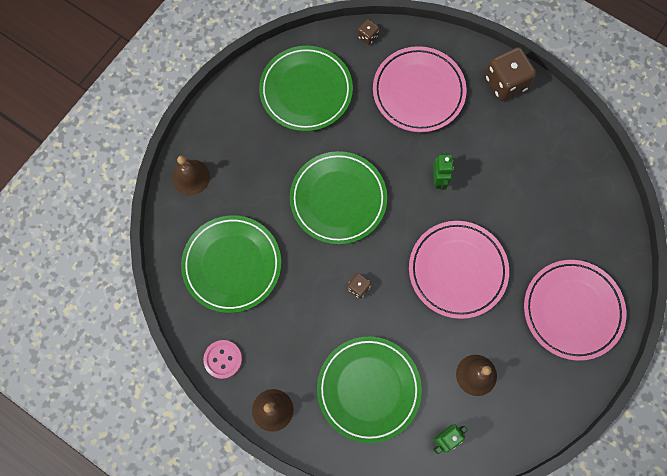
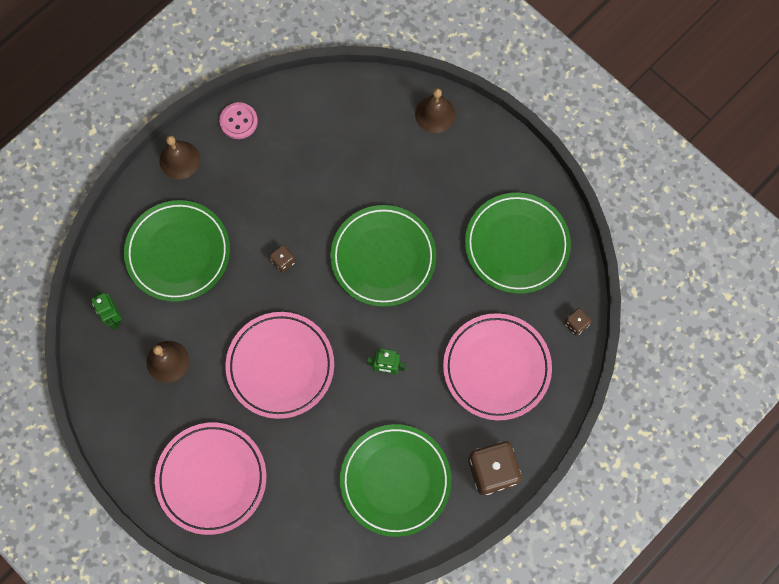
camera: 100 degrees right, 0 degrees up
green plate [181,215,281,313] -> green plate moved to [340,424,451,537]

